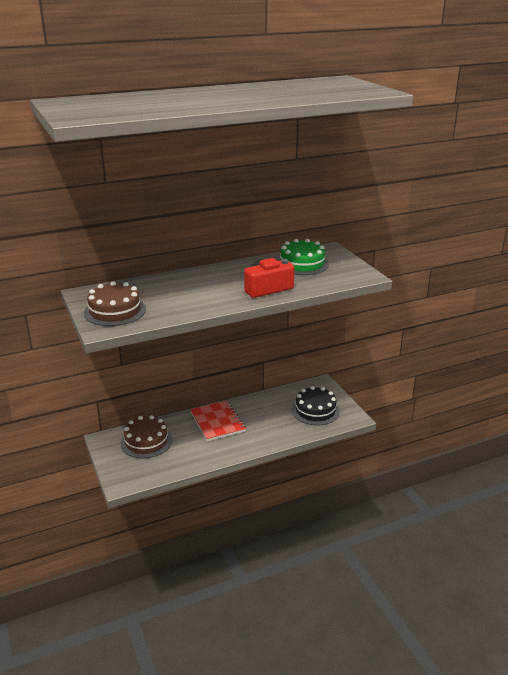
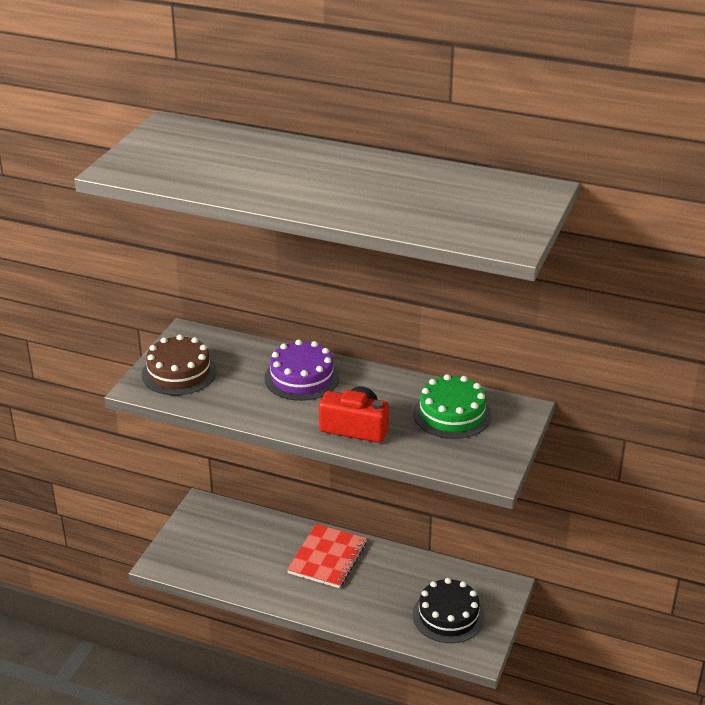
camera: 45 degrees right, 5 degrees up
brown cake [120,415,172,458] -> none
none -> purple cake [264,339,340,401]

